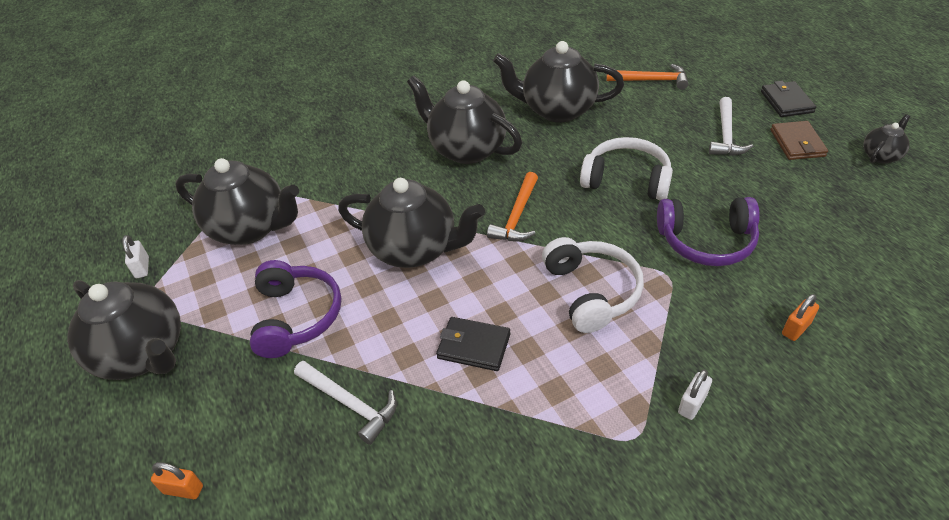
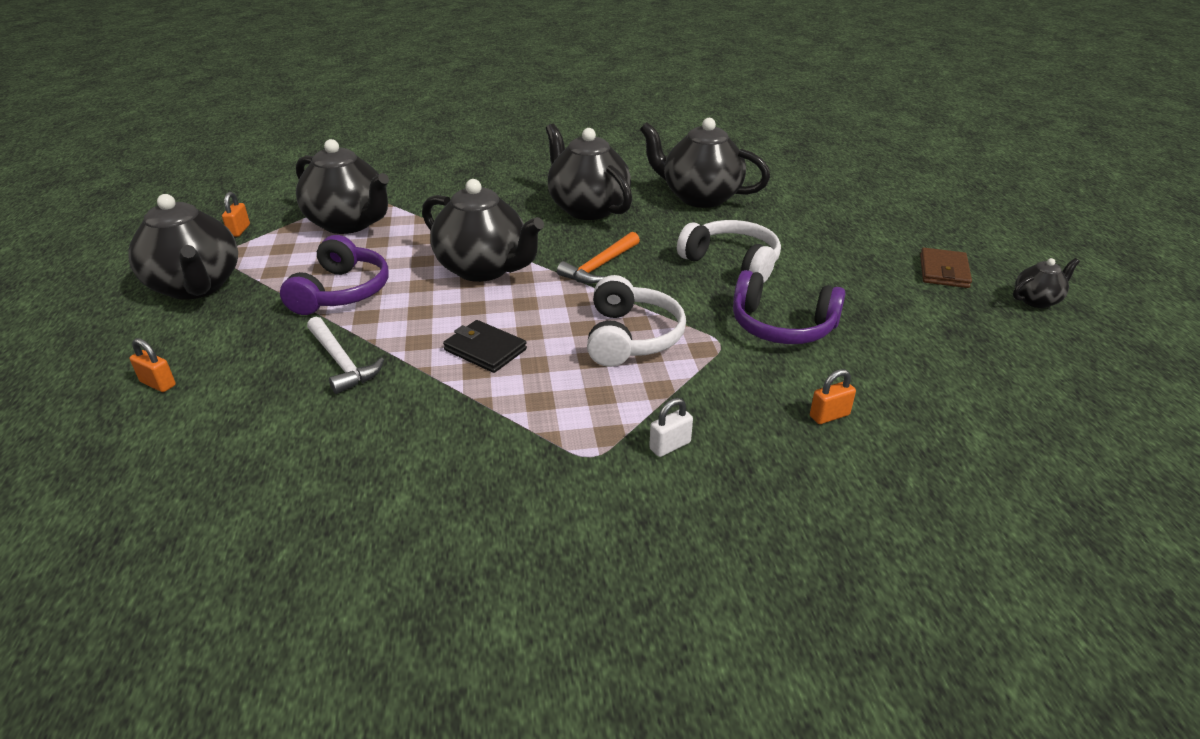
camera: 15 degrees right, 10 degrees down
white padlock [122,235,149,278] -> orange padlock [222,192,250,237]
orange hammer [606,64,689,90] -> none
white hammer [709,97,753,156] -> none
black wallet [761,81,816,117] -> none

